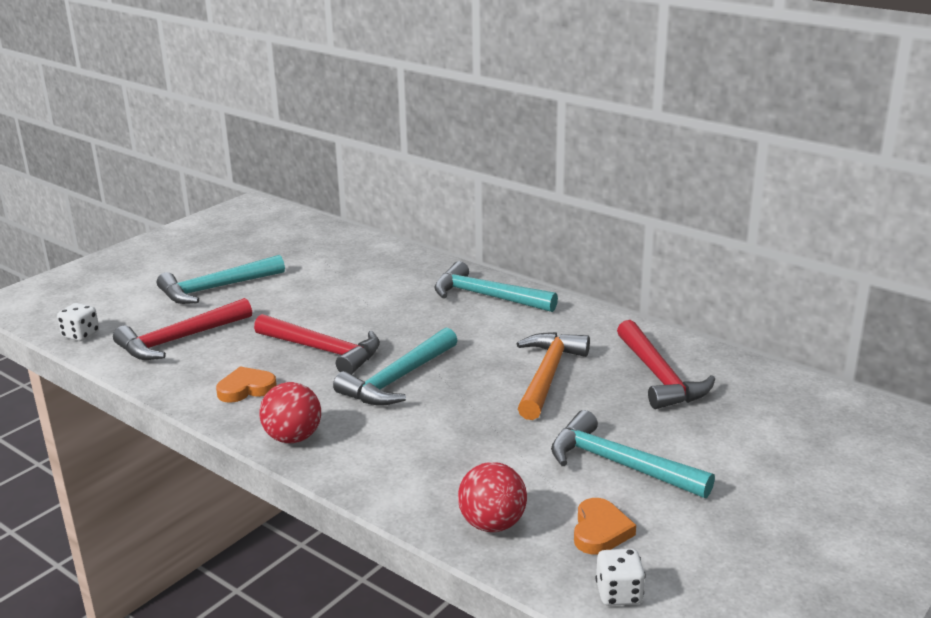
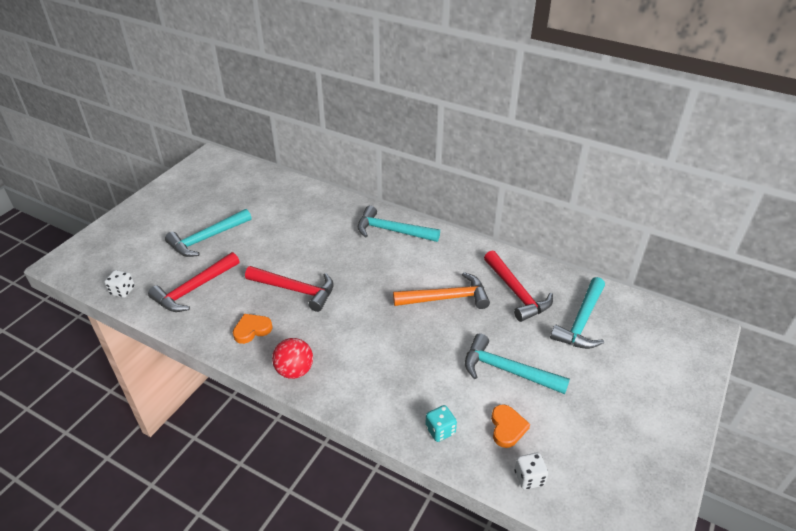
camera: 10 degrees left, 15 degrees up
turquoise hammer [333,327,458,406] -> turquoise hammer moved to [550,277,605,349]
red ball [458,462,527,532] -> turquoise dice [425,405,457,442]
orange hammer [517,332,590,420] -> orange hammer turned 75 degrees clockwise [393,272,490,309]

